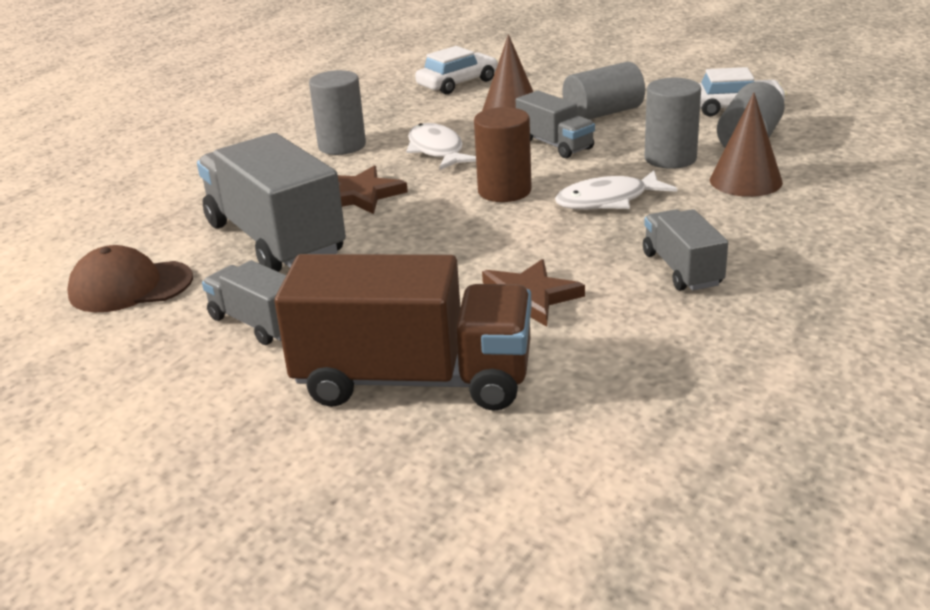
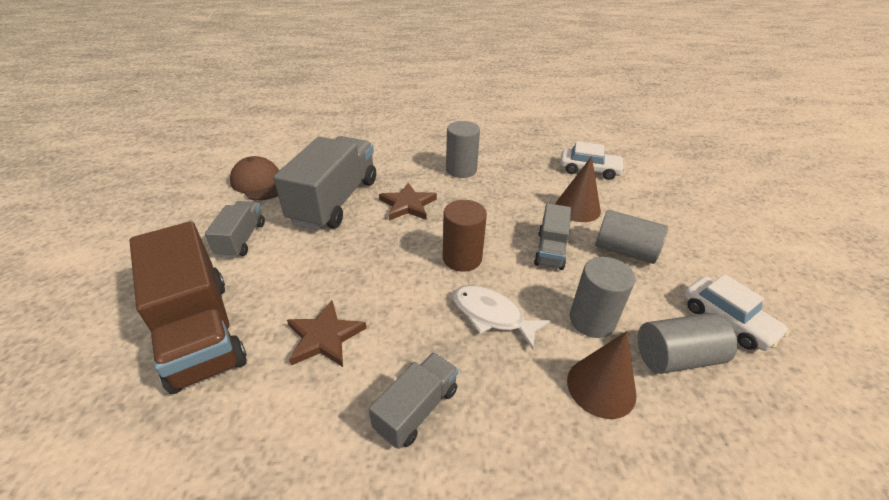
camera: 50 degrees right, 10 degrees up
white fish [406,123,476,170] -> none

